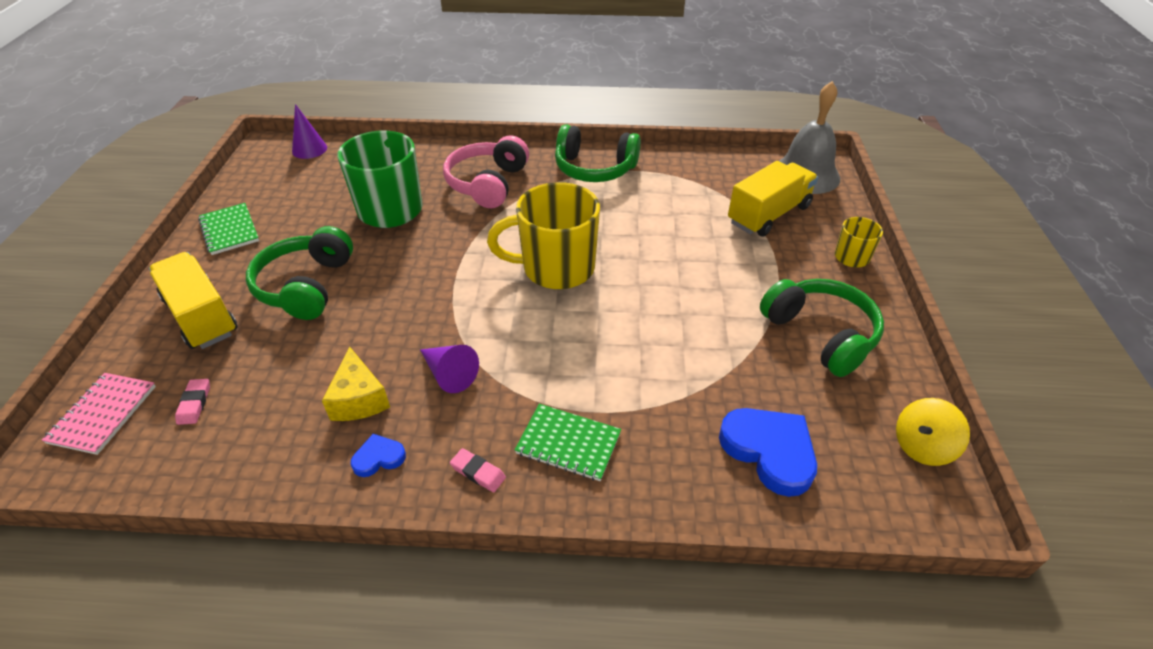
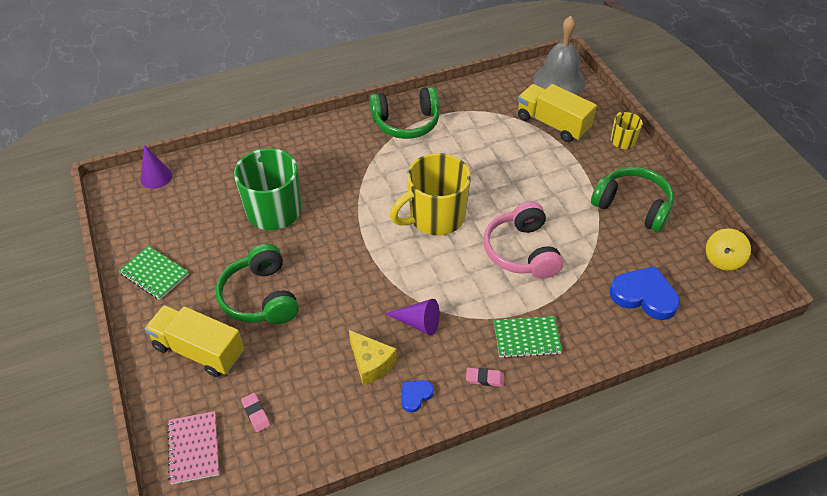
camera: 25 degrees left, 5 degrees up
pink headphones [443,135,529,208] -> pink headphones moved to [483,201,563,279]
yellow truck [728,161,818,237] -> yellow truck turned 75 degrees counterclockwise [518,84,597,142]

